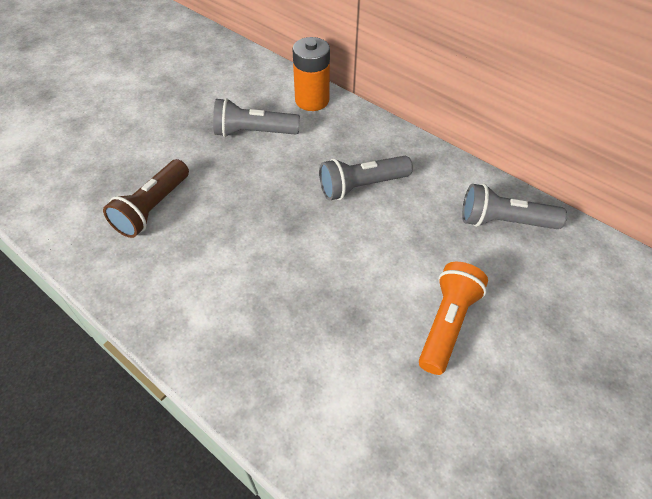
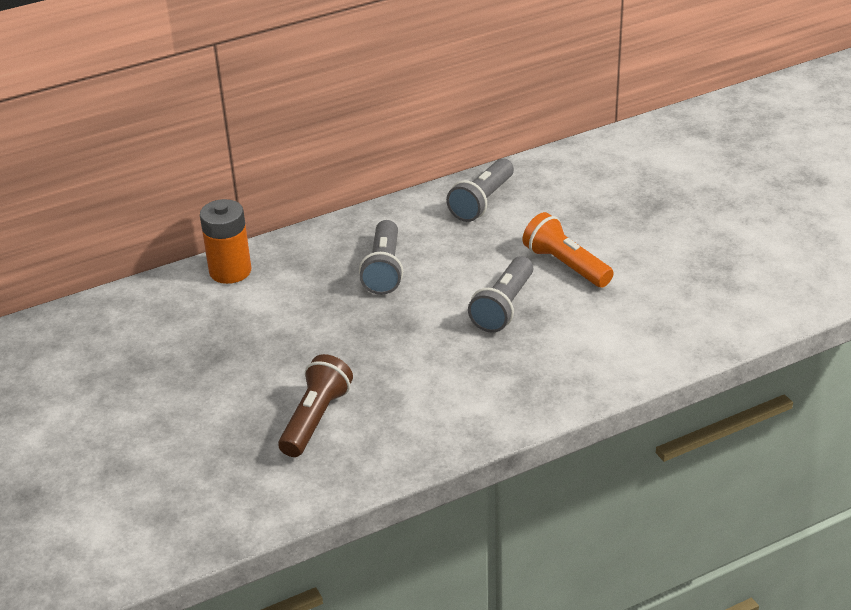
camera: 65 degrees left, 15 degrees down
brown flashlight [103,159,189,238] -> brown flashlight turned 120 degrees counterclockwise [278,354,353,457]
grey flashlight [213,98,300,137] -> grey flashlight moved to [468,256,533,333]

